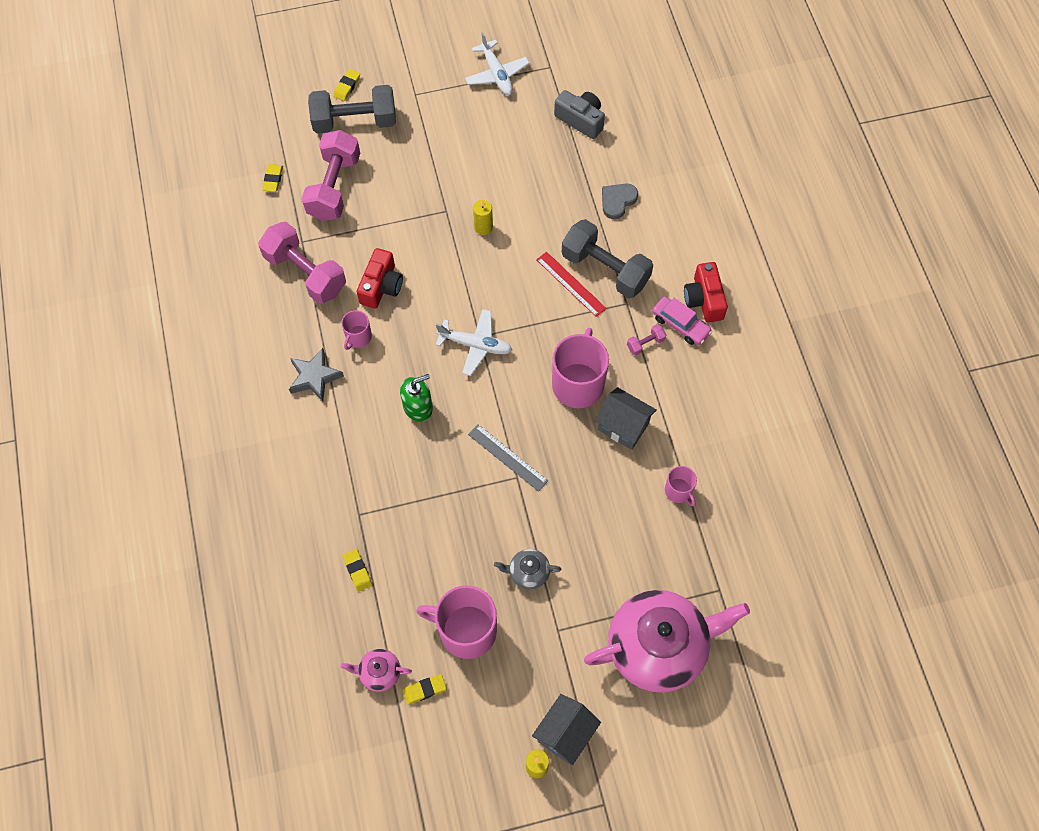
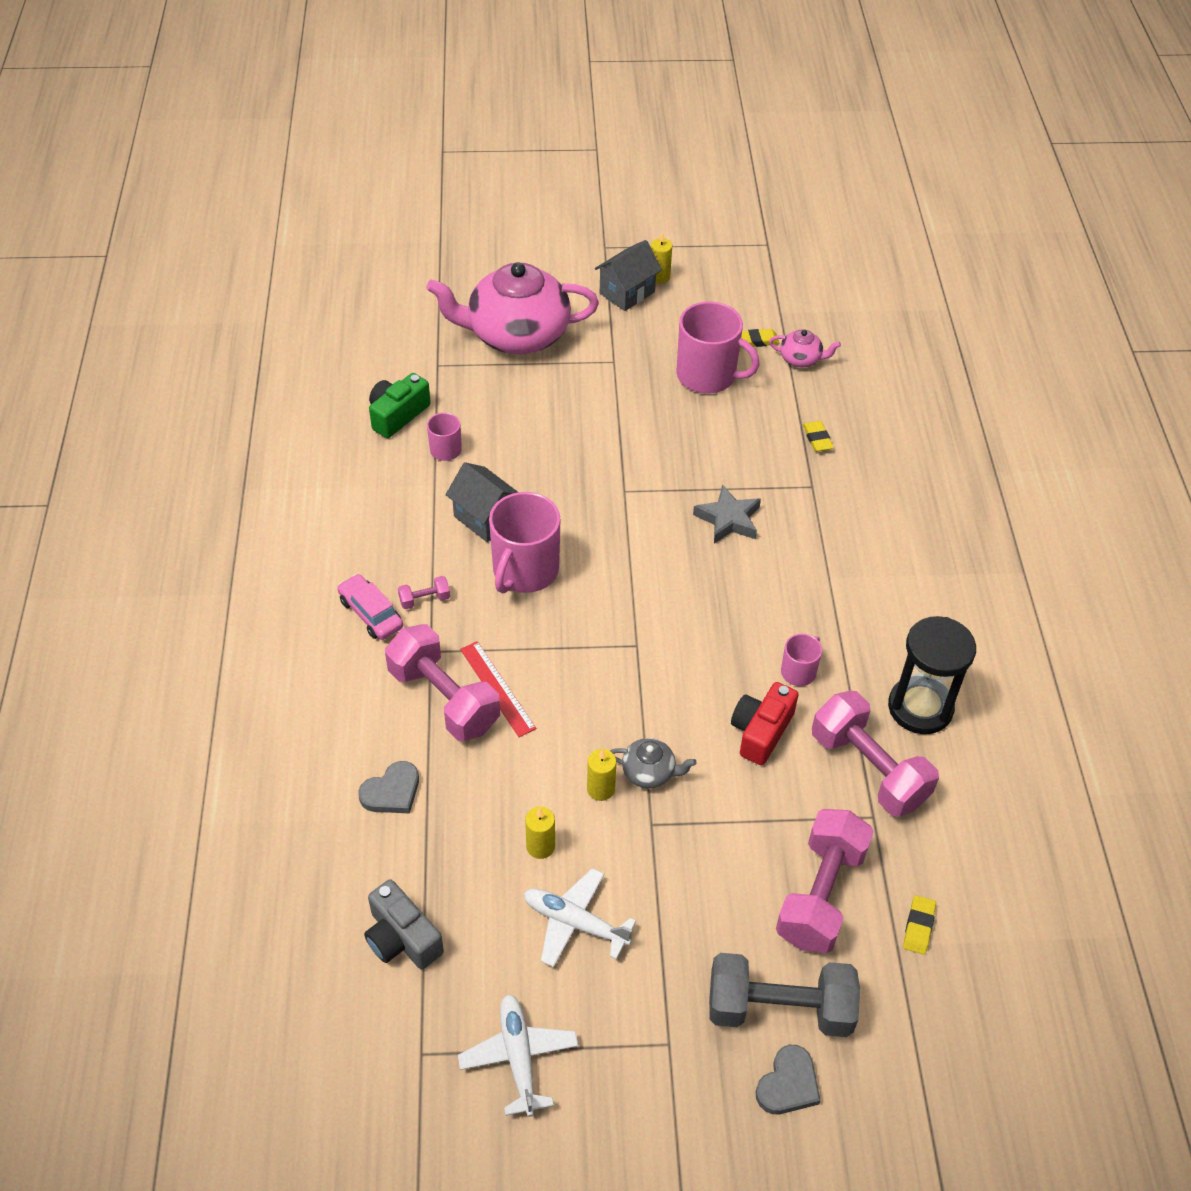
camera: 170 degrees left, 15 degrees down
grey star [289,348,344,402] -> grey star moved to [693,484,761,543]
yellow eraser [333,69,360,101] -> grey heart [755,1045,821,1114]
green soap dispenser [400,374,433,422] -> none
white plane [436,309,512,376] -> white plane moved to [524,868,636,967]
grey ruler [468,424,548,492] -> none
grey teapot [494,549,562,589] -> grey teapot moved to [610,738,697,789]
grey dumbbell [562,219,653,298] -> pink dumbbell [385,624,500,741]
red camera [684,262,728,322] -> none
none -> green camera [369,373,431,438]
none -> yellow candle [525,807,555,859]
none -> black hourglass [888,616,976,734]

